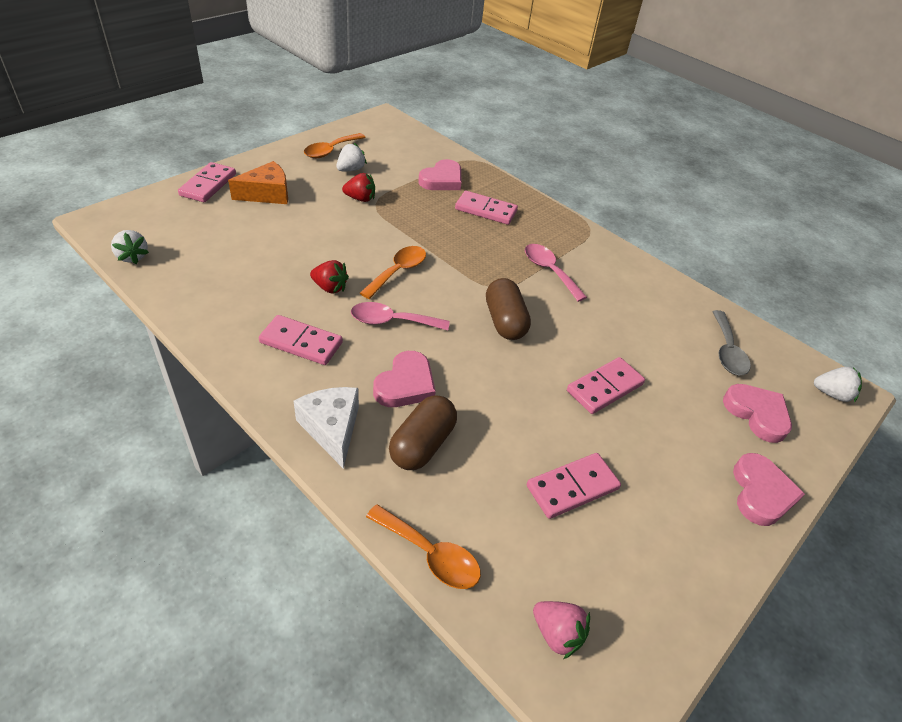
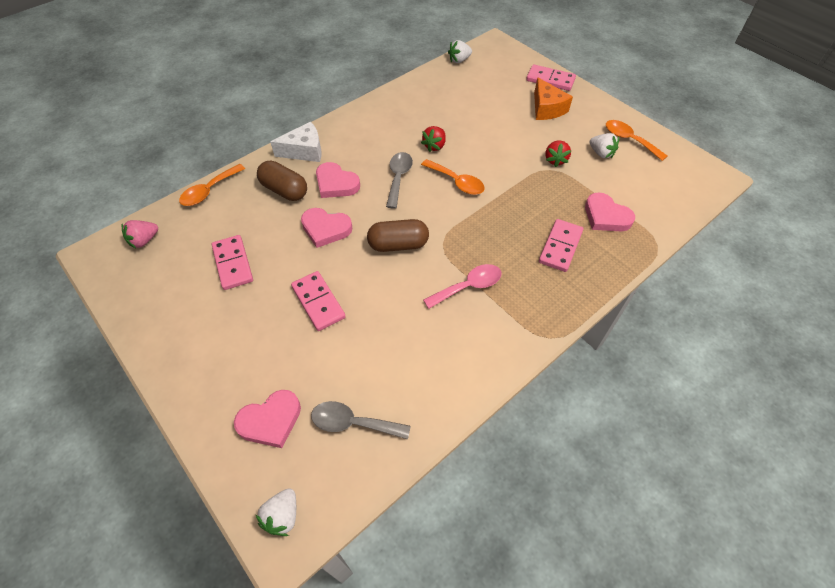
camera: 100 degrees right, 10 degrees up
pink domino [259,315,343,365] -> none
pink spoon [351,302,449,331] -> grey spoon [386,152,413,209]
pink heart [733,453,805,526] -> pink heart moved to [301,208,352,248]

